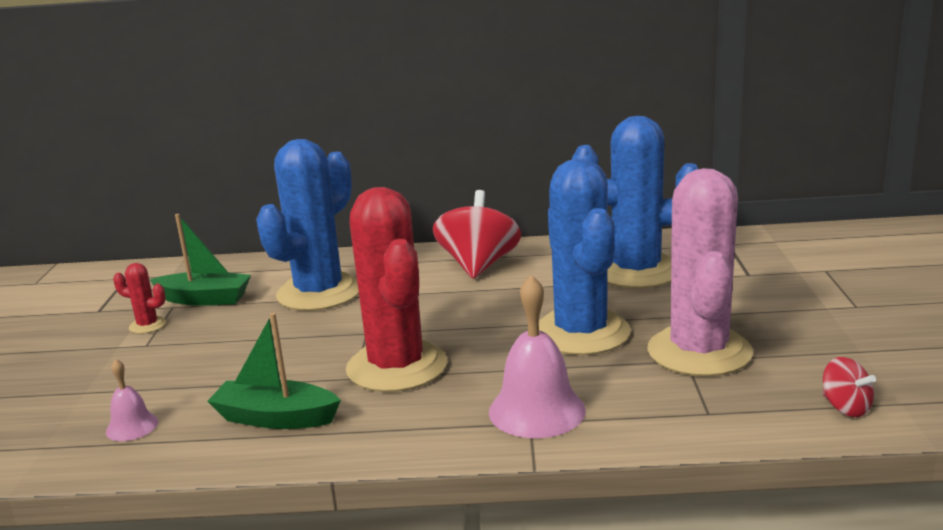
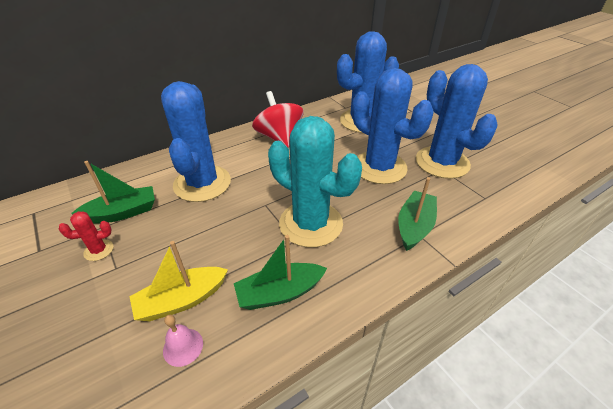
camera: 35 degrees left, 20 degrees up
red cactus [346,187,447,392] -> turquoise cactus [268,116,362,247]
pink bell [489,275,586,438] -> green boat [398,177,437,251]
pink cactus [648,168,753,376] -> blue cactus [416,64,497,179]
red spinning top [823,357,876,417] -> none
none -> yellow boat [129,241,228,321]

